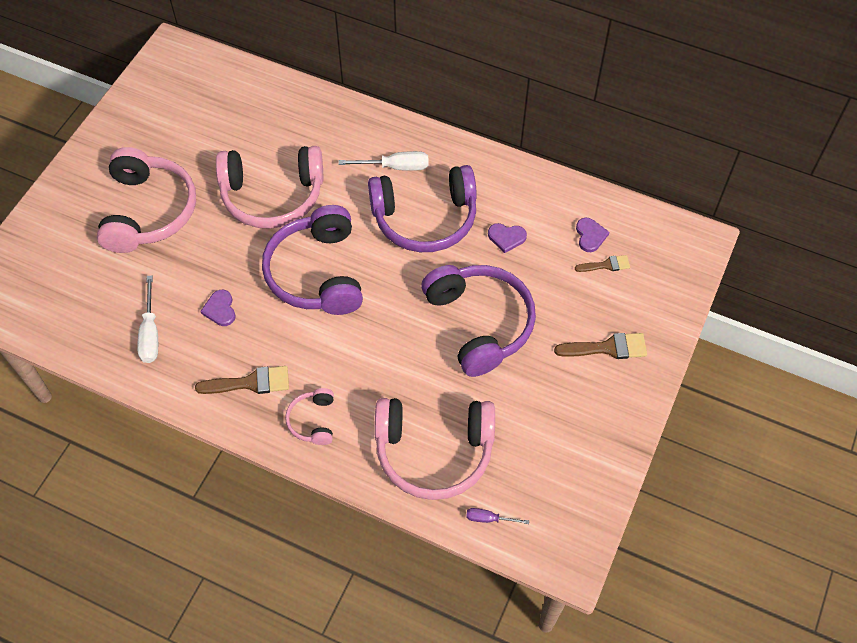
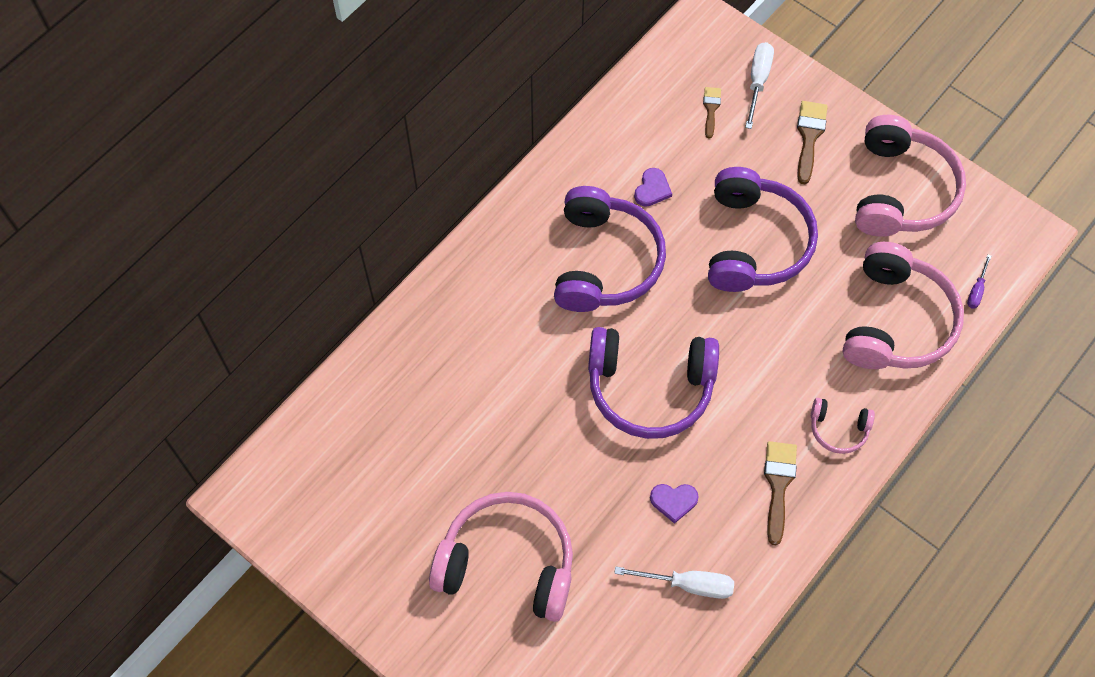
camera: 75 degrees left, 5 degrees up
pink headphones [216,146,323,229] -> pink headphones moved to [855,115,966,237]
white screwdriver [338,151,428,171] -> white screwdriver moved to [745,42,774,129]
purple headphones [421,265,536,377] -> purple headphones turned 105 degrees clockwise [708,167,818,292]
purple heart [576,218,609,252] -> none

